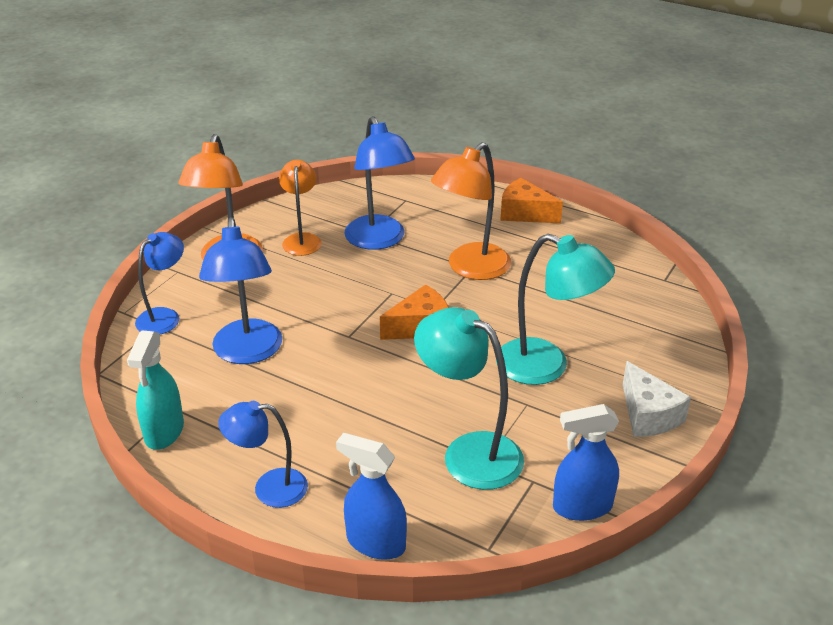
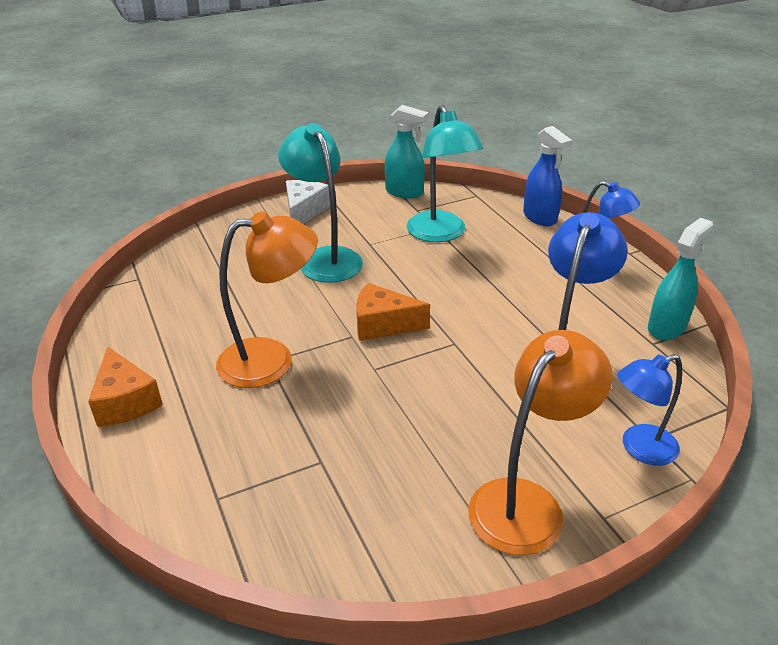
camera: 145 degrees left, 0 degrees up
orange lamp [279,160,322,256] -> none
blue lamp [345,116,415,250] -> none
blue spray bottle [553,404,619,521] -> turquoise spray bottle [384,105,428,199]

